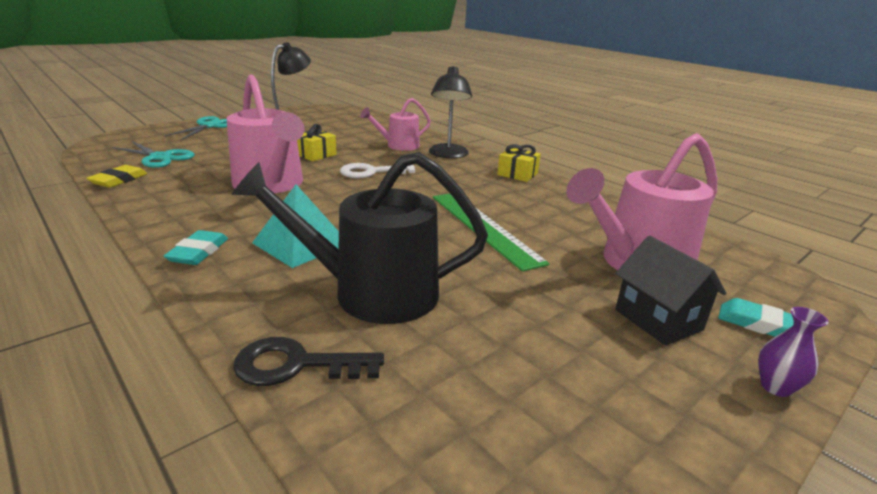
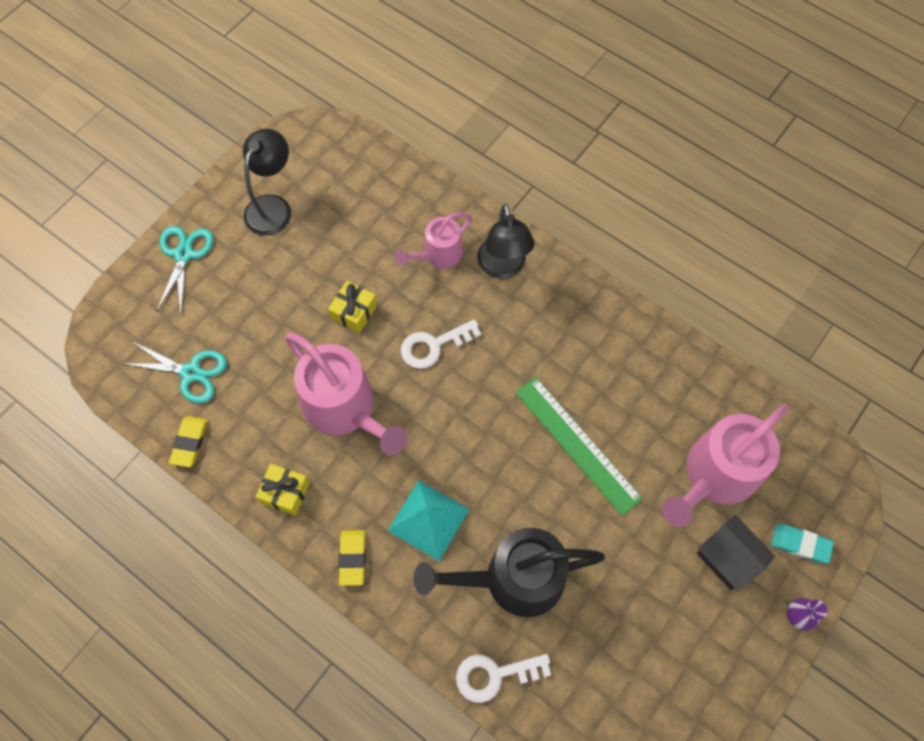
camera: 10 degrees left, 40 degrees up
turquoise eraser [164,230,228,265] -> yellow eraser [338,530,366,586]
black key [233,337,384,386] -> white key [456,654,551,703]
yellow gift [497,144,541,182] -> yellow gift moved to [256,464,310,516]

